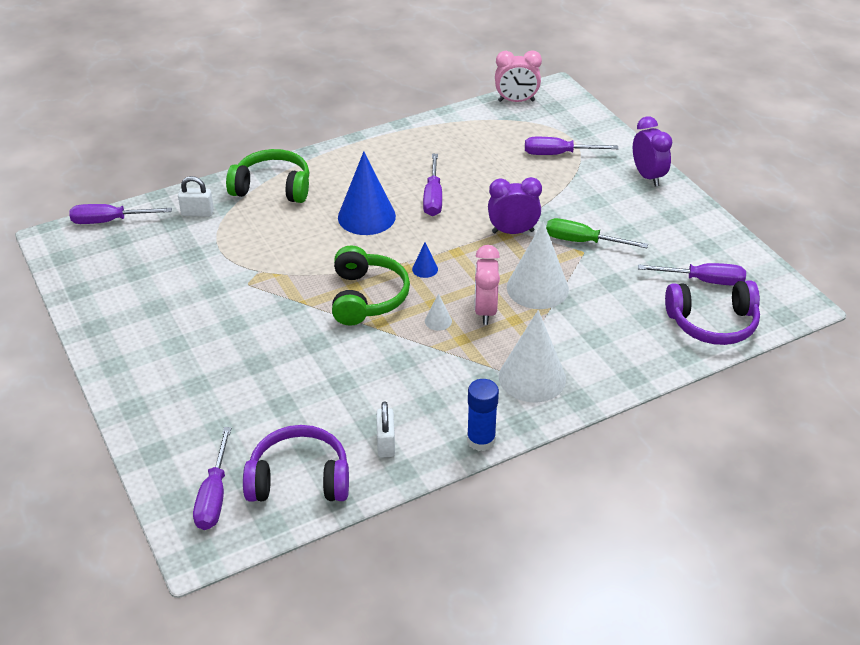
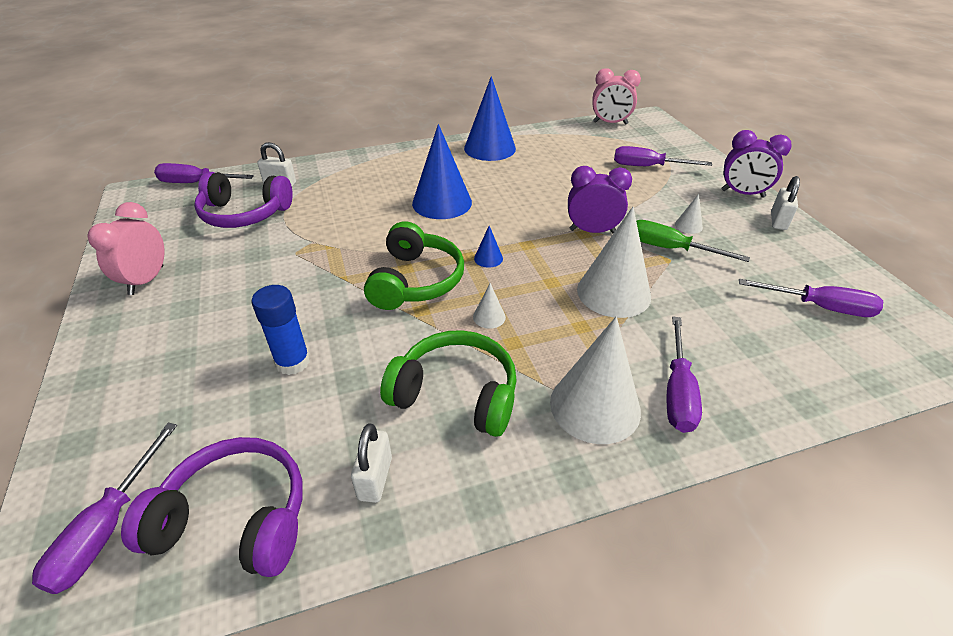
camera: 10 degrees right, 0 degrees up
green headphones [226,149,310,203] -> green headphones moved to [380,330,517,437]
purple screwdriver [423,154,442,216] -> purple screwdriver moved to [667,316,702,433]
blue glue stick [467,379,499,451] -> blue glue stick moved to [252,285,310,375]
pink clock [474,245,500,325] -> pink clock moved to [87,202,165,295]
purple clock [633,117,673,187] -> purple clock turned 120 degrees clockwise [721,130,792,198]
purple headphones [665,280,760,345] -> purple headphones moved to [194,172,293,228]
none -> blue cone [464,76,516,161]
none -> white cone [675,194,703,234]
none -> white padlock [771,176,800,230]

